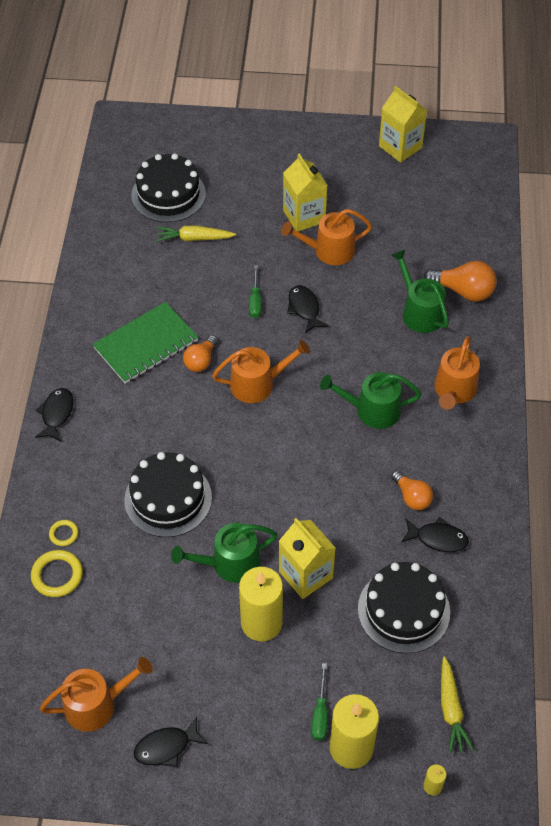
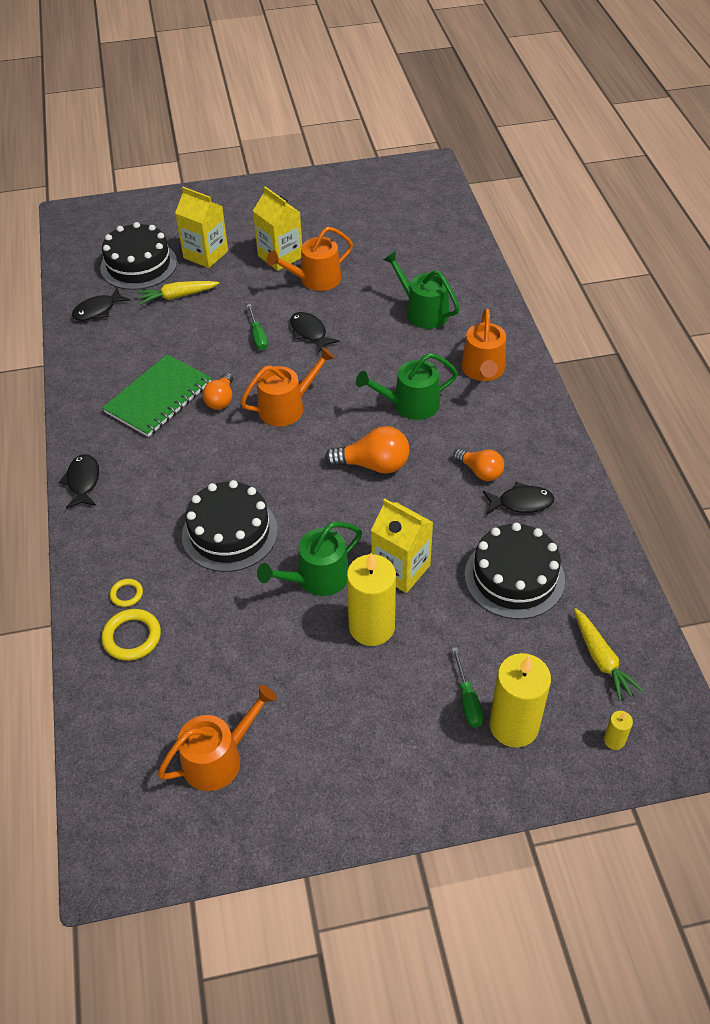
camera: 15 degrees left, 5 degrees down
black fish [134,717,208,767] -> black fish moved to [72,288,131,321]
yellow carton [379,86,427,162] -> yellow carton moved to [175,187,228,268]
orange light bulb [424,261,497,301] -> orange light bulb moved to [325,426,410,474]

